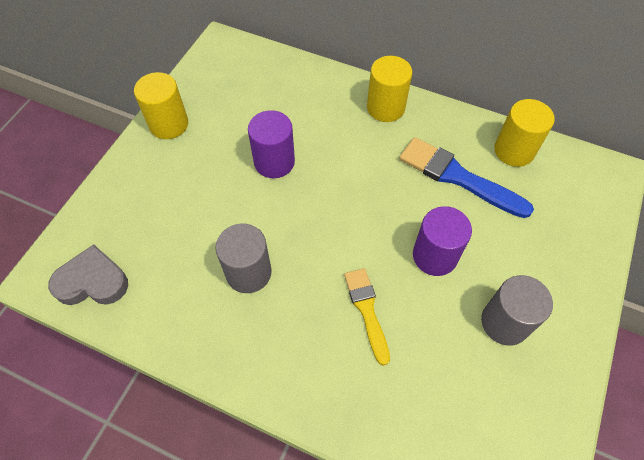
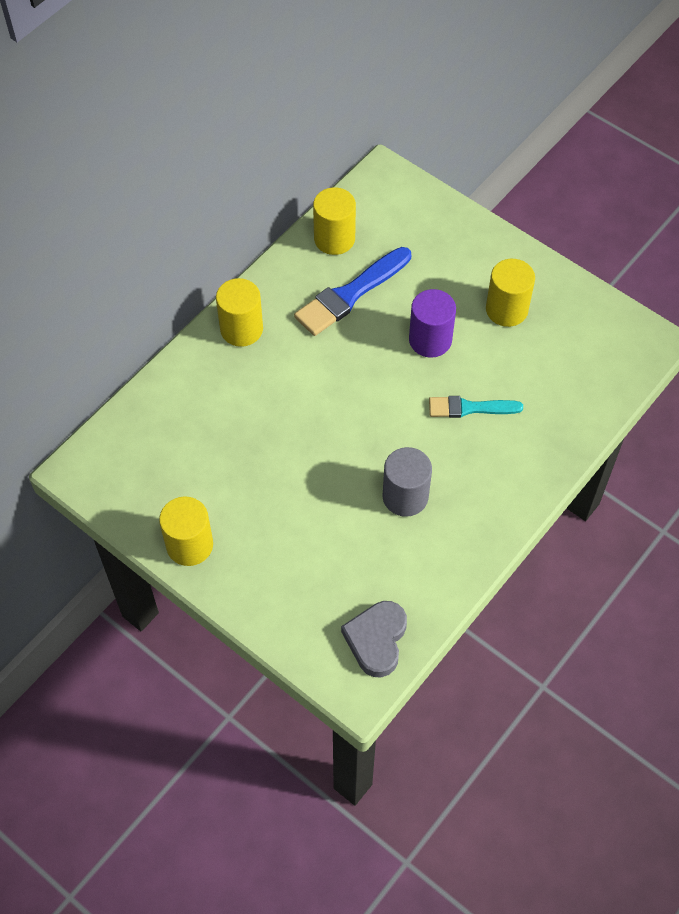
camera: 75 degrees left, 0 degrees up
purple cylinder [248,110,295,178] -> none
yellow brush [344,268,390,366] -> turquoise brush [429,396,523,418]
grey cylinder [481,275,553,346] -> yellow cylinder [486,259,535,327]

